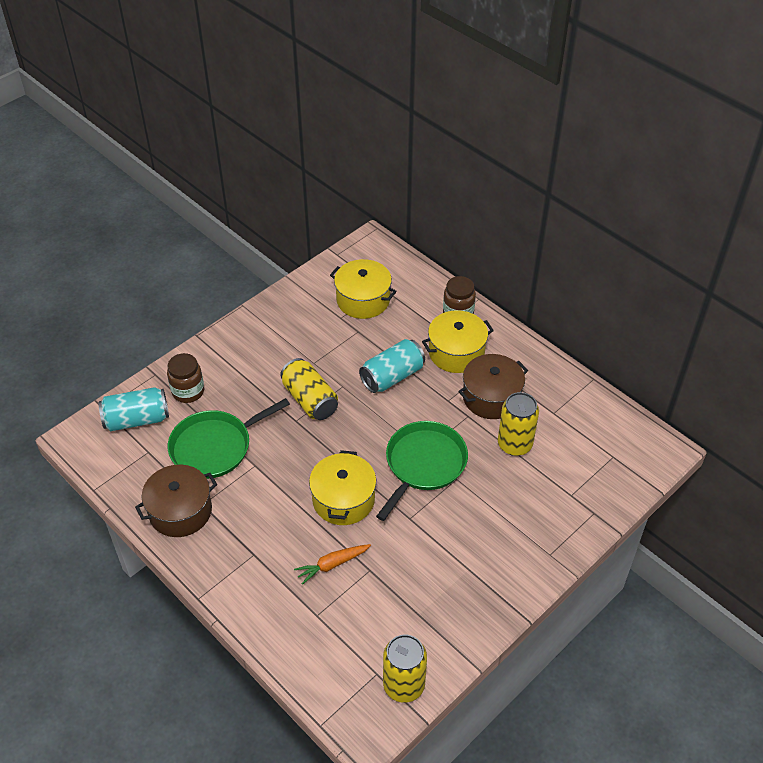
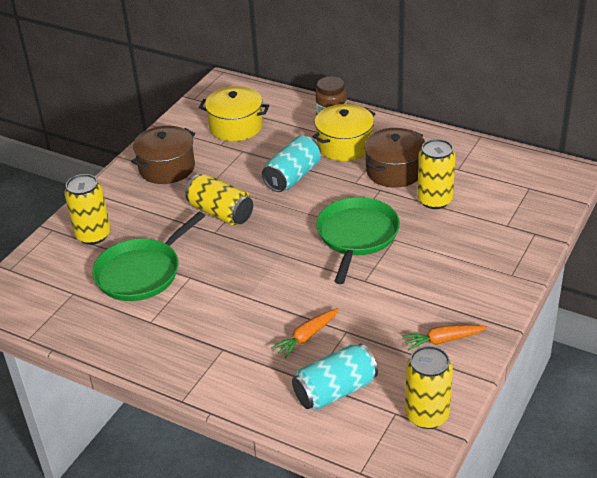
camera: 15 degrees left, 10 degrees down
turquoise can [99,387,169,431] -> turquoise can moved to [292,344,378,410]
brown pot [135,465,217,537] -> brown pot moved to [131,126,195,184]
brown jar [167,353,204,403] -> yellow can [65,174,111,245]
yellow pot [309,450,376,525] -> none
none -> orange carrot [402,325,487,351]

